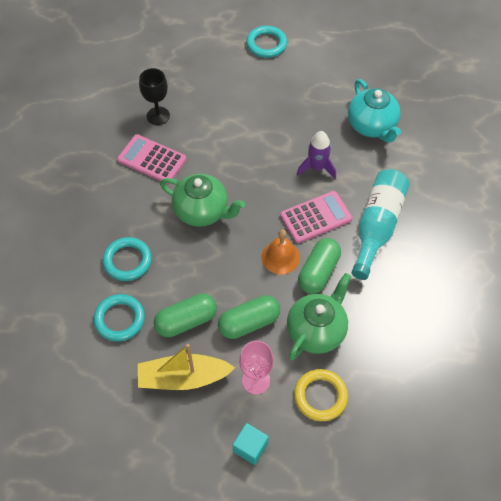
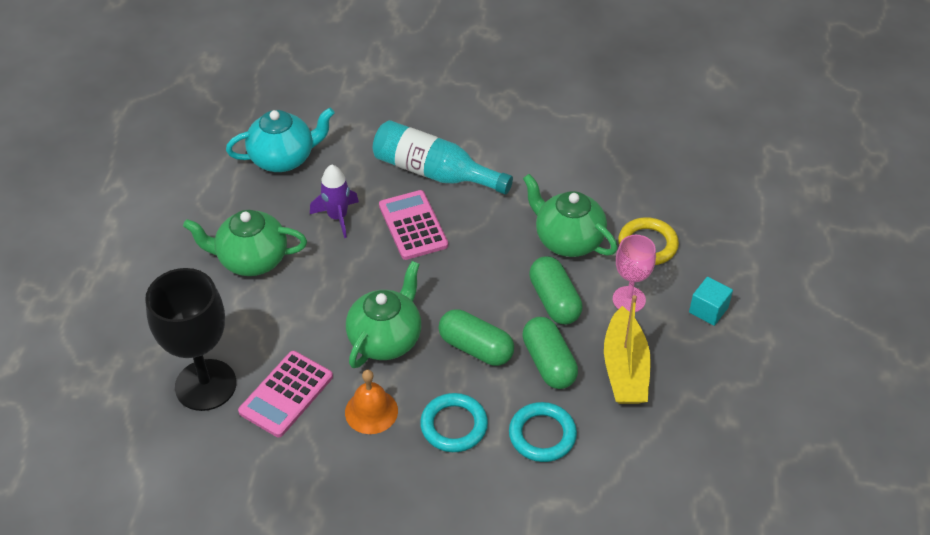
camera: 85 degrees left, 10 degrees down
black goblet [139,68,170,125] -> black goblet [145,268,237,411], size x1.74
turquoise ring [246,26,287,58] -> none
orange bell [261,229,300,274] -> orange bell moved to [345,370,398,434]
green capsule [298,238,341,294] -> green capsule moved to [438,309,514,366]
none -> green teapot [183,210,307,276]

